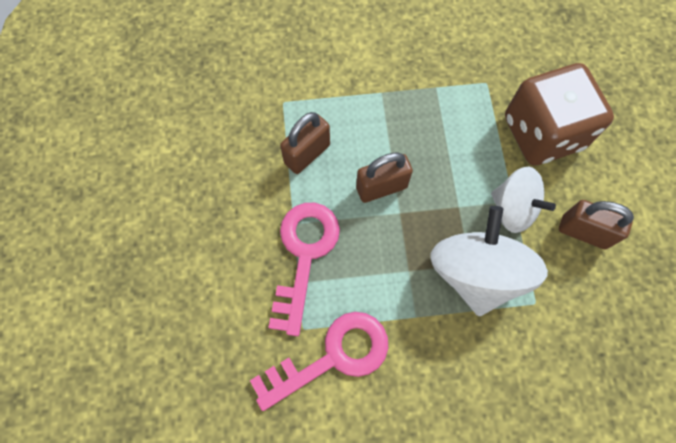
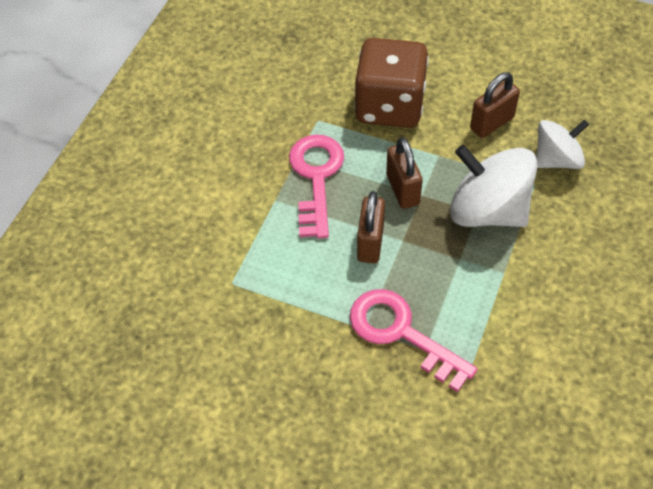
camera: 60 degrees left, 15 degrees down
pink key [250,312,388,411] -> pink key moved to [289,135,344,239]
brown padlock [280,112,330,174] -> brown padlock moved to [386,137,423,209]
white spinning top [491,167,556,233] -> white spinning top moved to [536,120,589,169]

